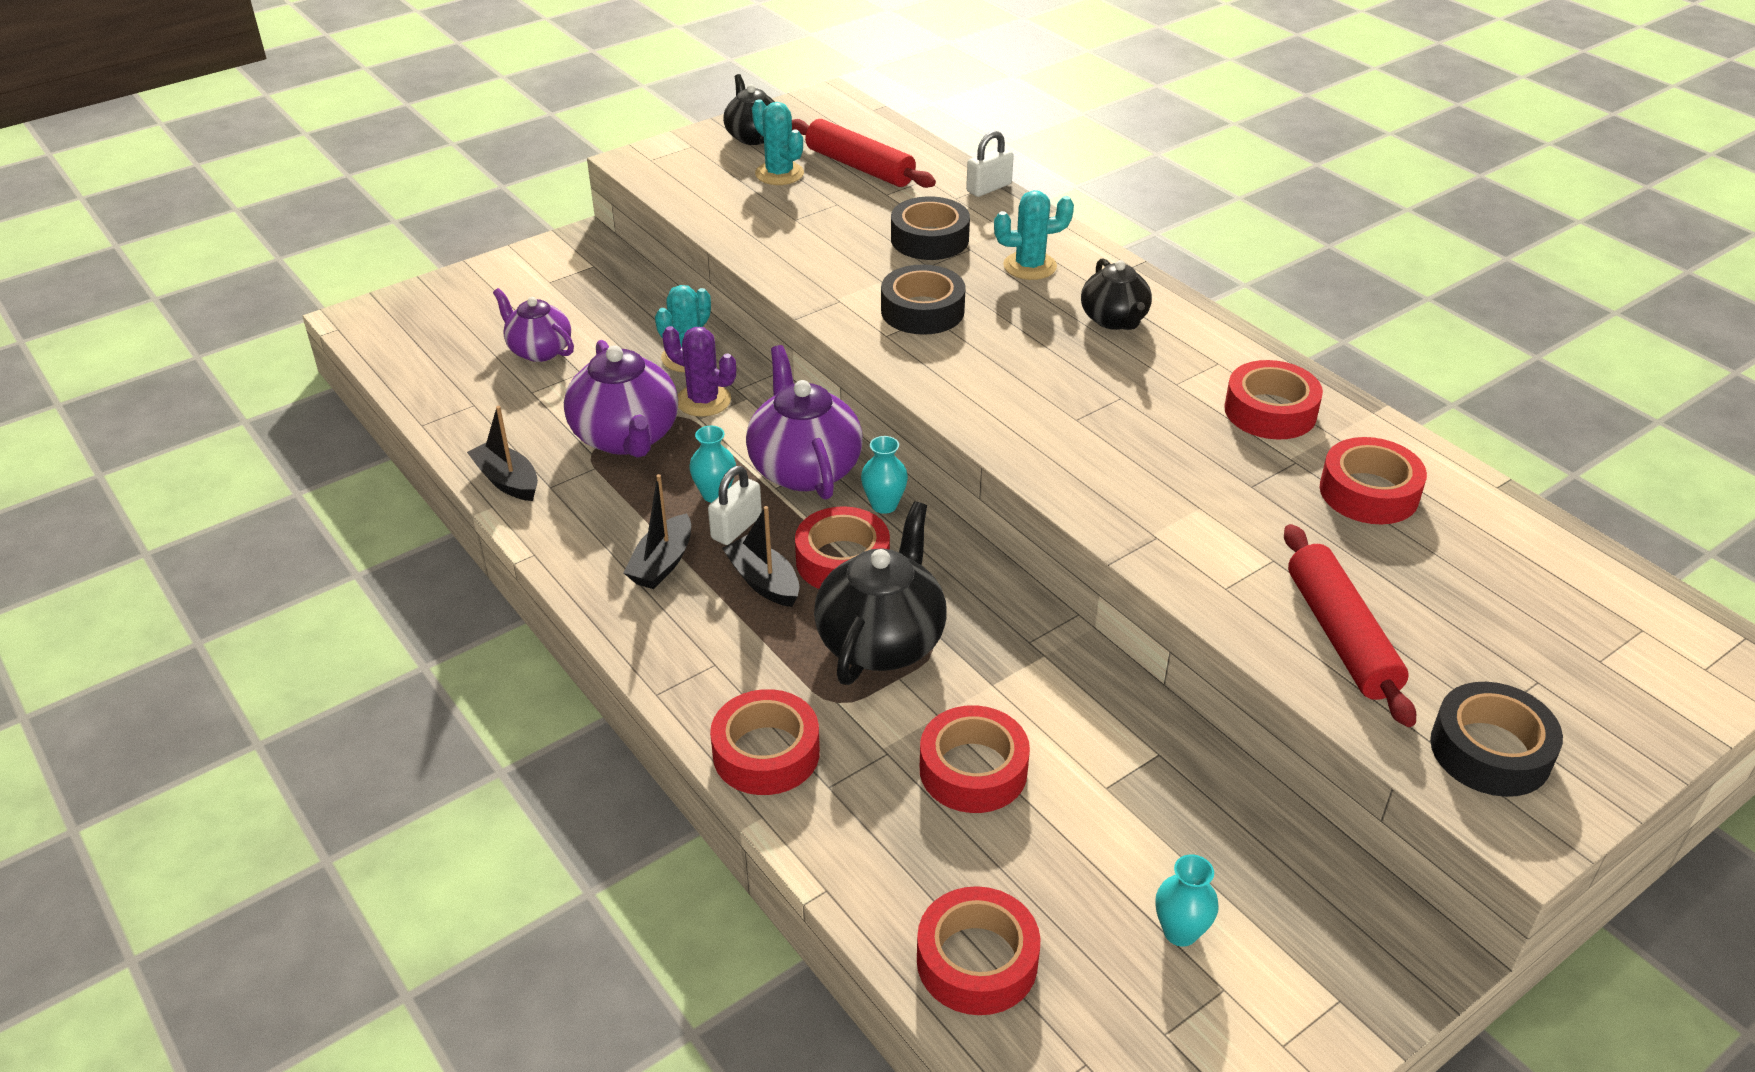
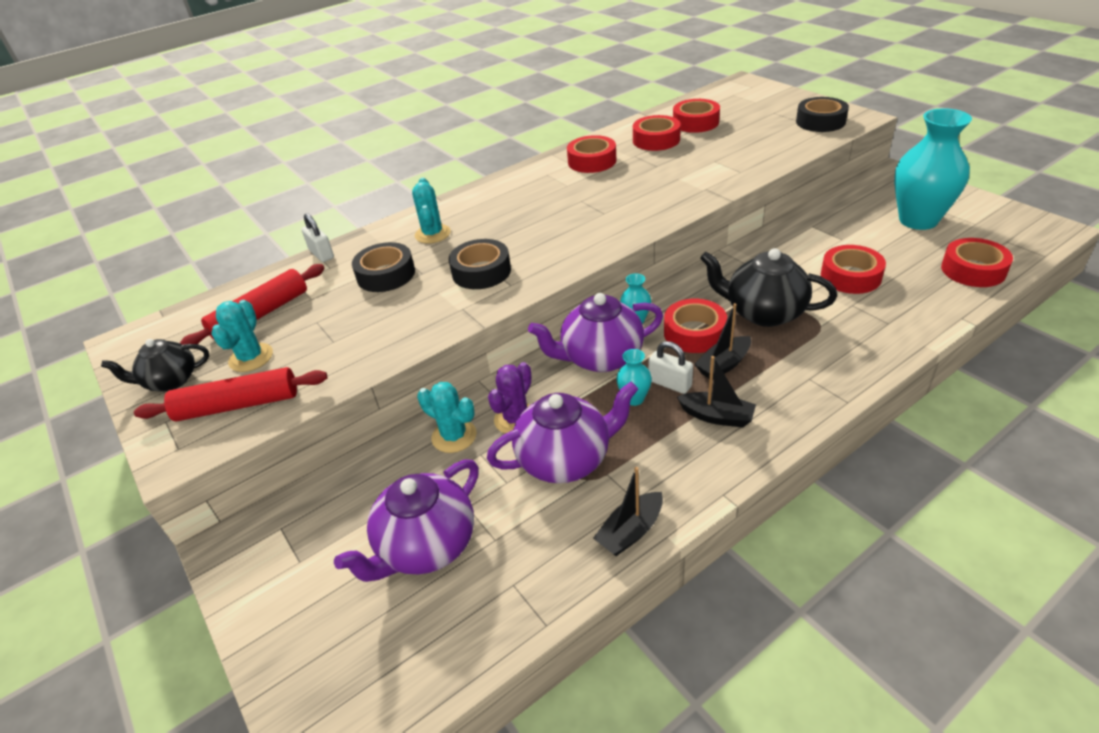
camera: 85 degrees left, 0 degrees up
purple teapot [493,288,574,362] -> purple teapot [334,459,479,582], size x1.58
red tape [710,689,820,795] -> red tape moved to [673,99,720,133]
turquoise cactus [752,99,804,185] -> turquoise cactus turned 45 degrees counterclockwise [211,300,273,372]
black teapot [1081,258,1152,330] -> none
turquoise vase [1155,854,1219,947] -> turquoise vase [894,108,972,230], size x2.37
red rolling pin [1284,524,1416,727] -> red rolling pin moved to [134,367,327,422]

